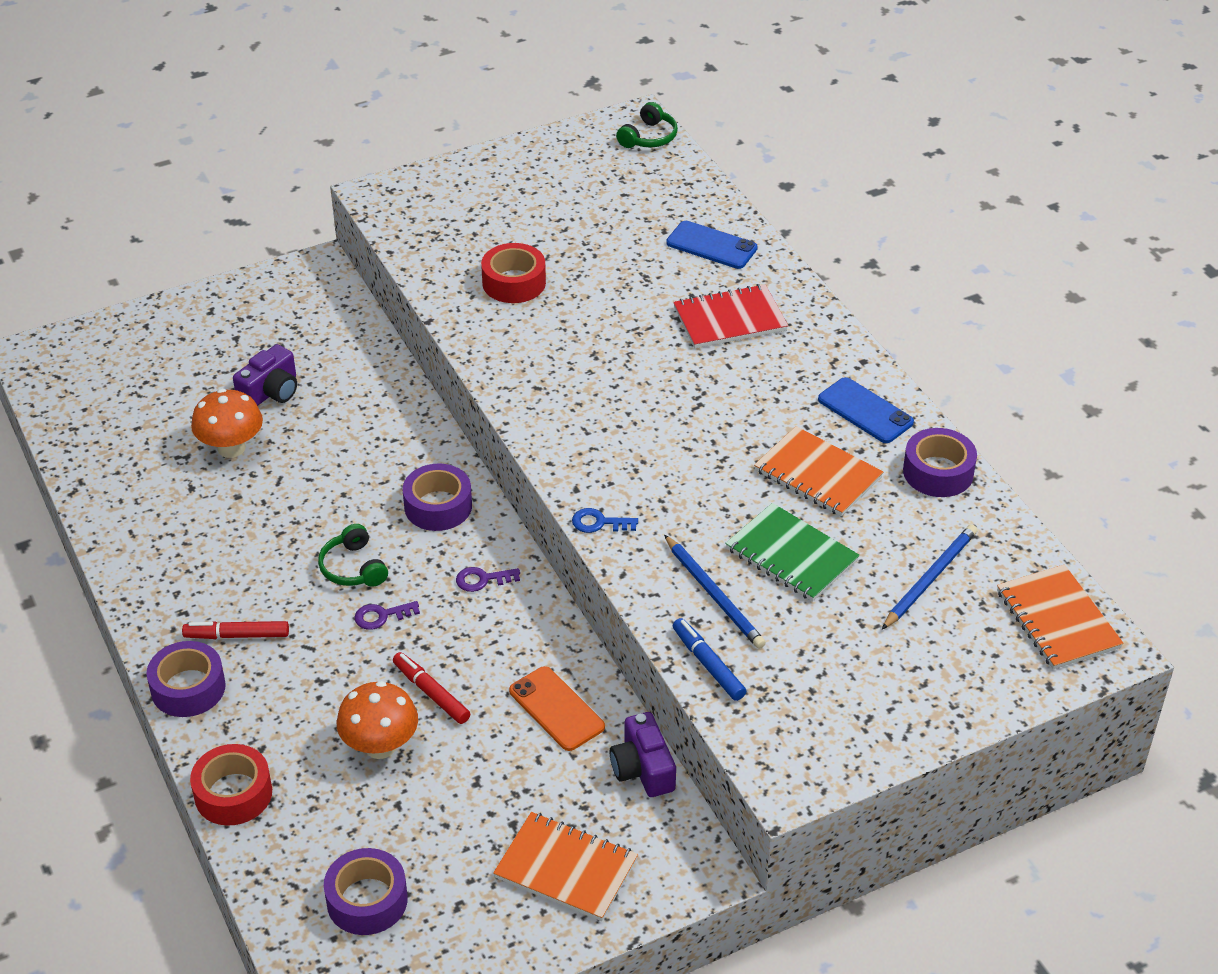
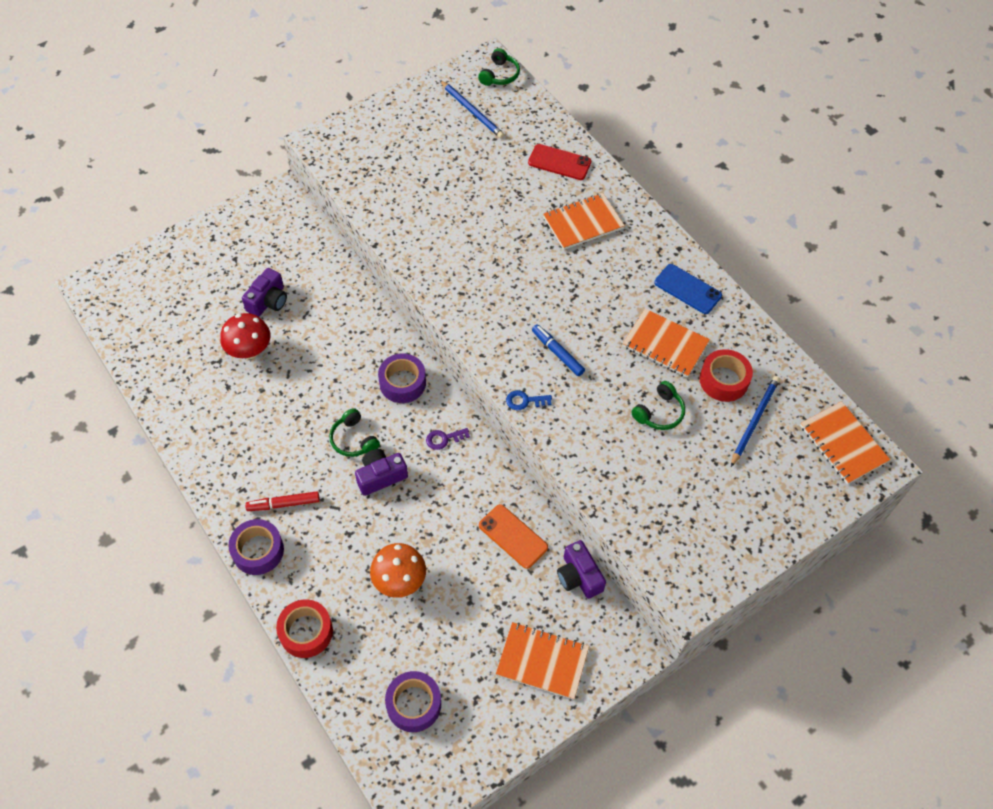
camera: 10 degrees left, 15 degrees up
orange mushroom [191,389,263,458] -> red mushroom [220,313,271,359]
purple key [354,601,420,630] -> purple camera [355,449,408,496]
red marker [393,652,470,724] -> none
red tape [481,243,546,303] -> red tape moved to [699,349,753,402]
blue pencil [664,535,766,649] -> blue pencil moved to [440,80,504,138]
blue phone [666,221,758,269] -> red phone [528,144,591,180]
red notebook [673,284,788,348] -> orange notebook [543,193,625,250]
blue marker [673,618,747,701] -> blue marker moved to [532,324,585,376]
green notebook [725,503,860,602] -> green headphones [631,381,685,430]
purple tape [903,428,977,497] -> none

